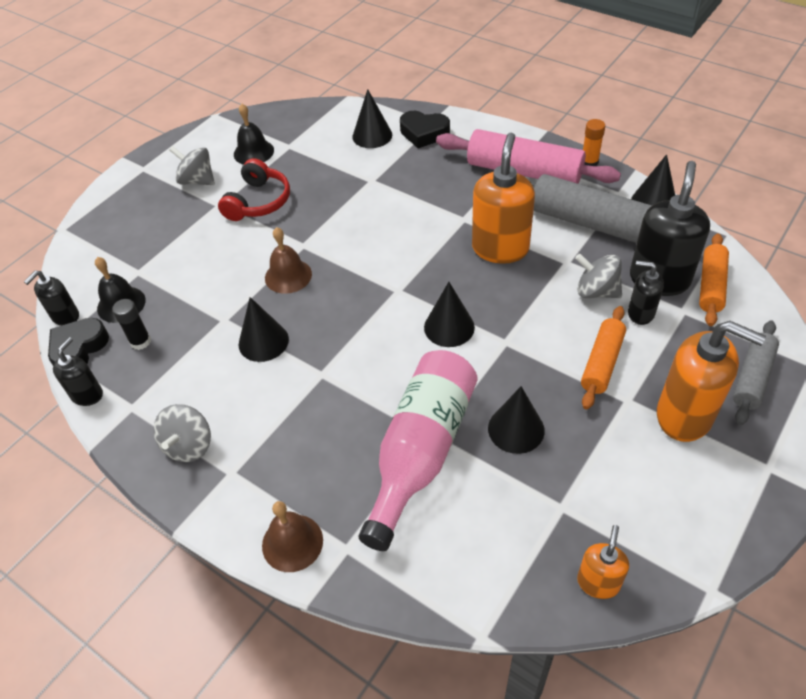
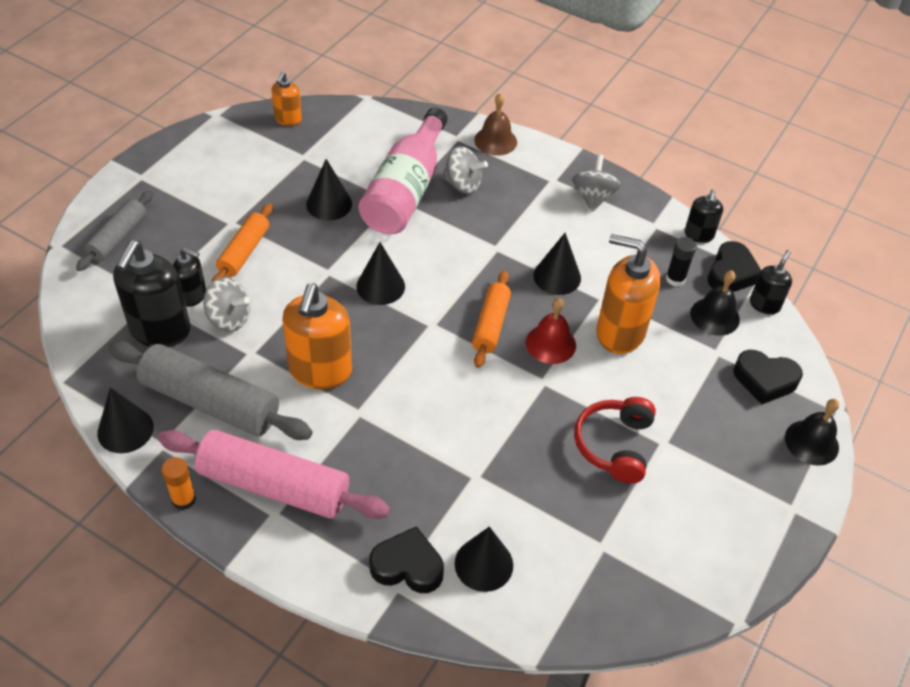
camera: 170 degrees right, 0 degrees up
grey spinning top [169,146,215,185] -> grey spinning top moved to [442,146,488,194]
black bell [234,104,274,165] -> black bell moved to [785,399,839,466]
brown bell [265,227,312,294] -> red bell [526,298,576,364]
orange soap dispenser [657,321,766,442] -> orange soap dispenser moved to [596,234,661,354]
orange rolling pin [699,233,729,326] -> orange rolling pin moved to [472,270,511,368]
none -> black heart [733,350,803,404]

